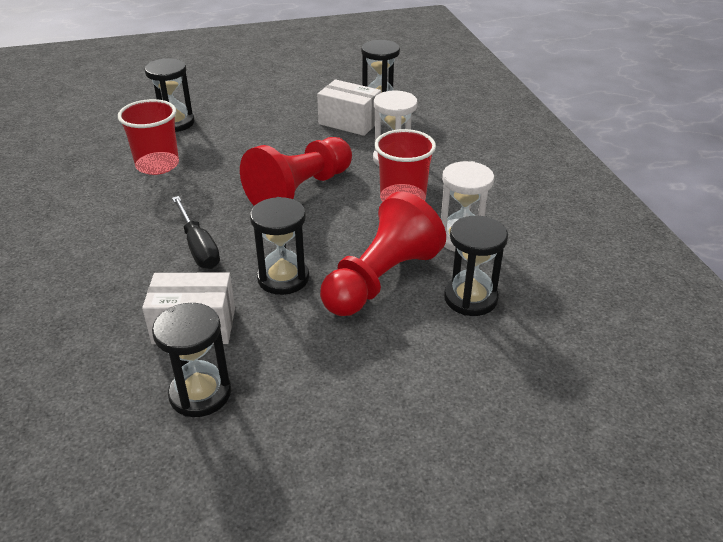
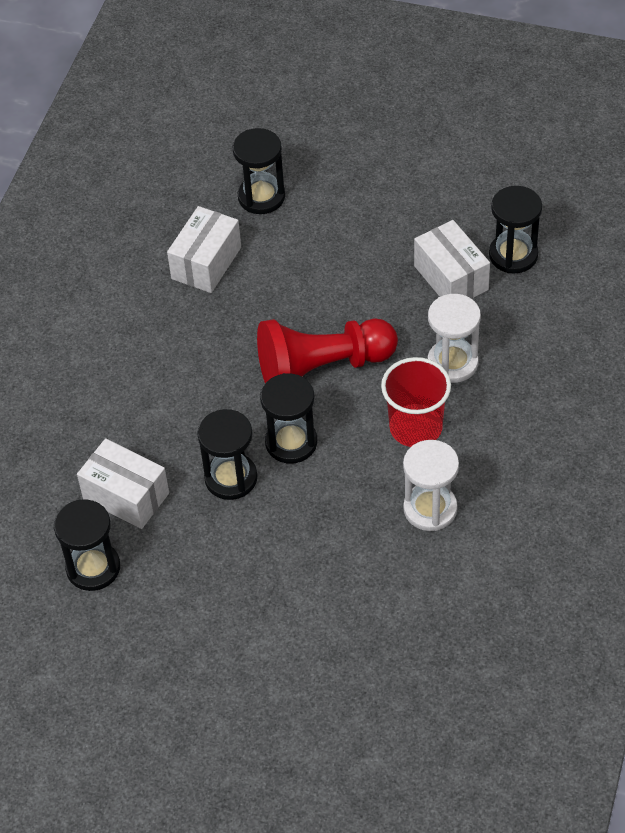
camera: 35 degrees right, 15 degrees up
red cup [118,99,179,175] -> white box [167,206,241,293]
black screwdriver [172,196,220,269] -> none
red pawn [320,192,446,316] -> none
black hourglass [444,216,508,316] -> black hourglass moved to [260,373,317,464]

